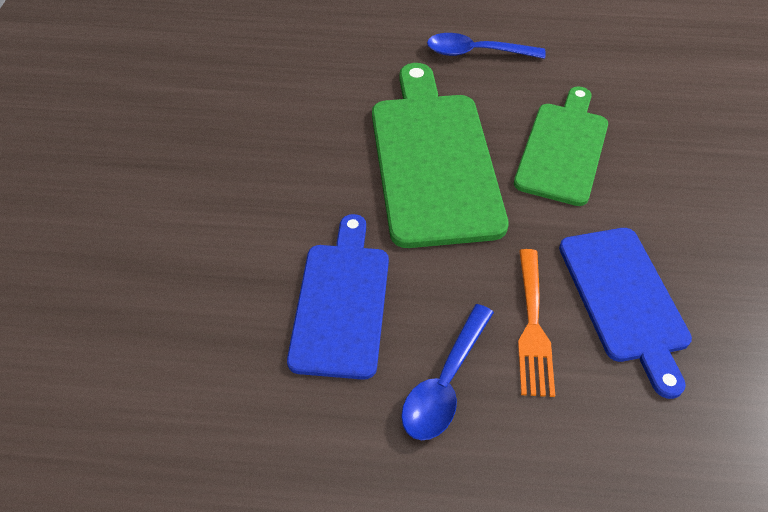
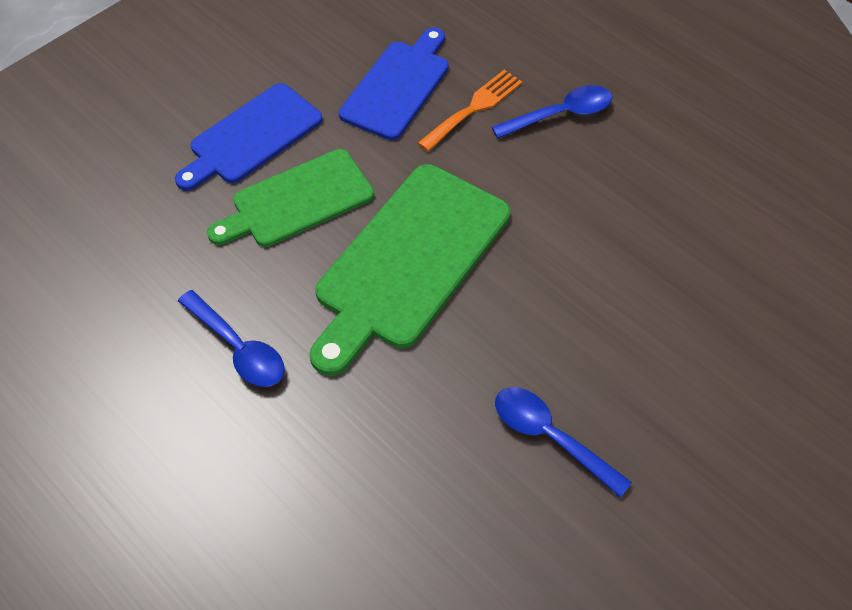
camera: 140 degrees left, 5 degrees up
blue cutting board [287,214,389,380] -> blue cutting board moved to [175,83,322,191]
none -> blue spoon [495,387,632,498]

